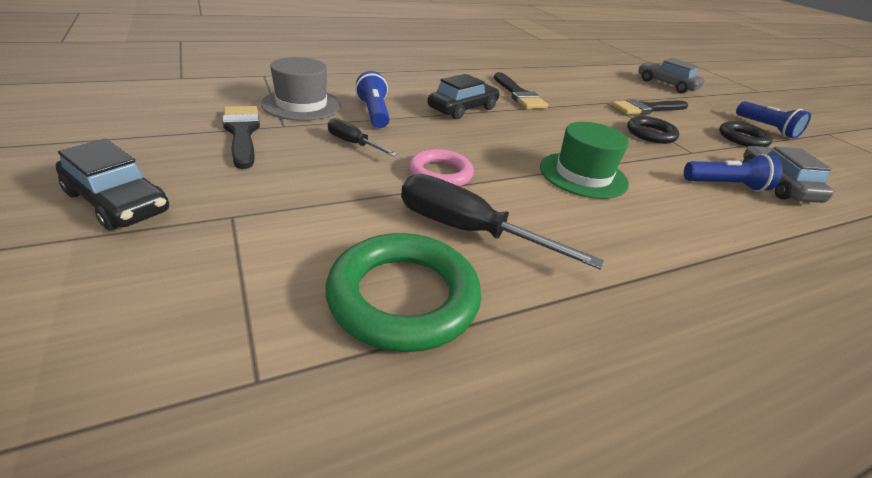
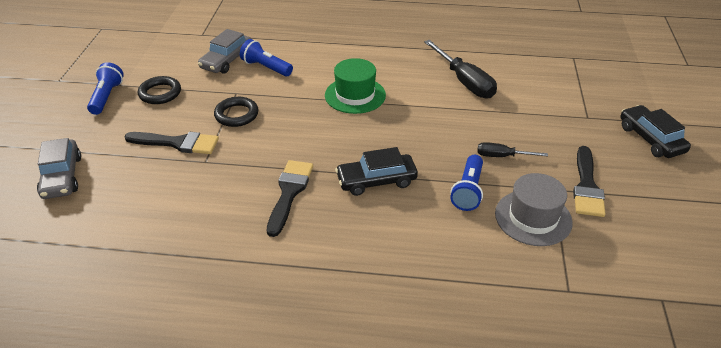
camera: 145 degrees left, 5 degrees up
green ring [325,233,481,352] -> none
black screwdriver [328,118,398,157] -> black screwdriver turned 120 degrees clockwise [477,142,548,157]
pink ring [409,149,474,187] -> none

